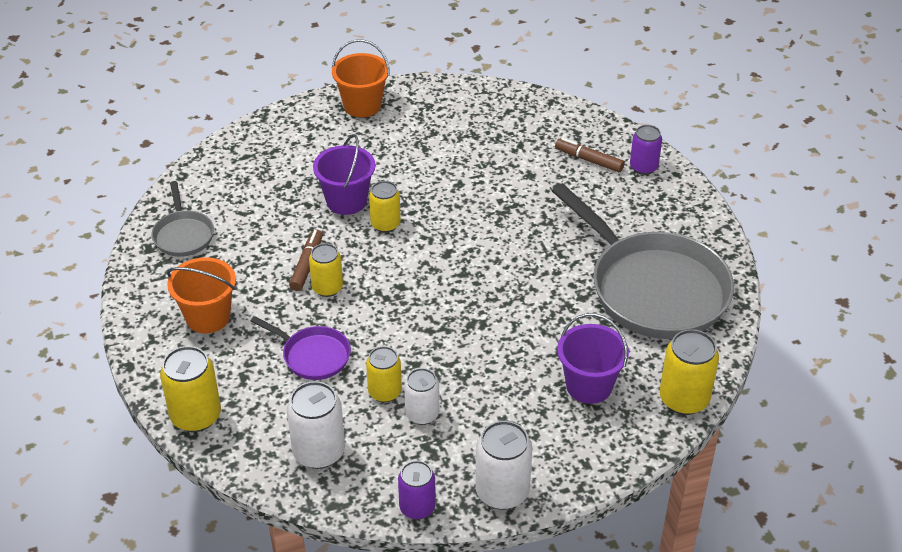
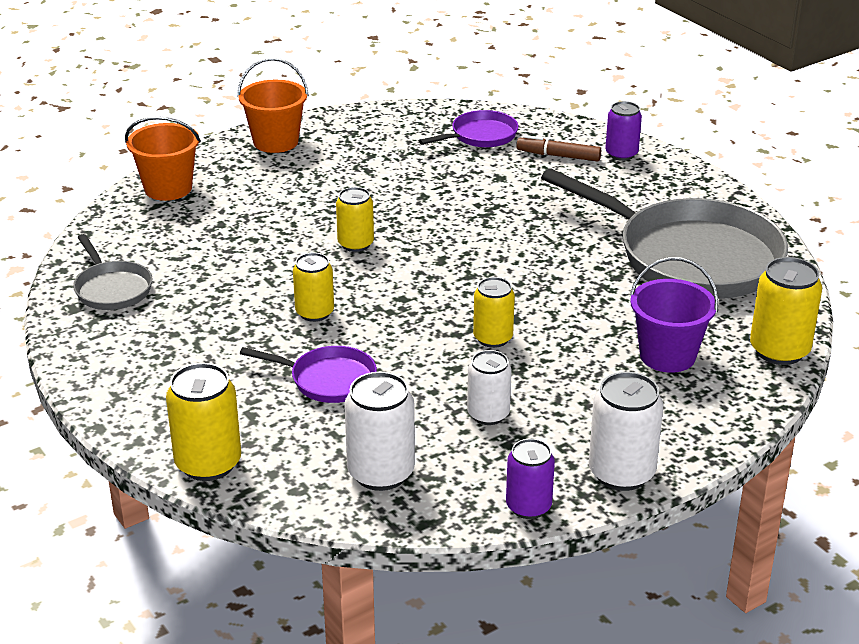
camera: 15 degrees left, 10 degrees down
orange bucket [167,257,236,334] -> orange bucket moved to [125,116,201,201]
brown marker [289,229,323,291] -> none
purple bucket [313,134,375,215] -> none
yellow can [366,346,402,403] -> yellow can moved to [473,277,515,348]
none -> purple pan [419,110,518,148]

